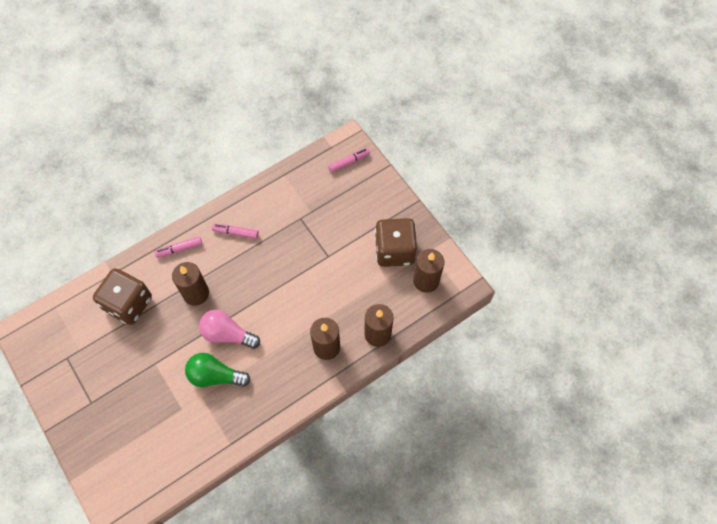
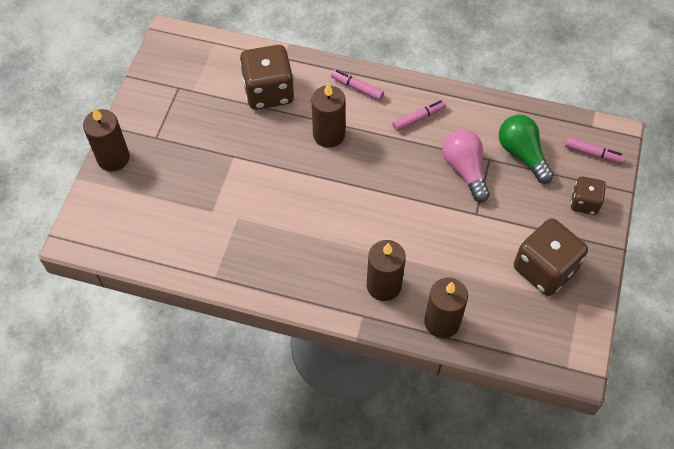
camera: 50 degrees right, 5 degrees down
green light bulb [185,353,251,387] -> green light bulb moved to [499,115,554,184]
pink light bulb [199,309,260,349] -> pink light bulb moved to [442,130,490,202]
pink marker [212,224,259,239] -> pink marker turned 90 degrees clockwise [392,100,446,131]
brown candle [413,249,444,293] -> brown candle moved to [83,108,130,171]
none -> brown dice [571,176,606,215]

